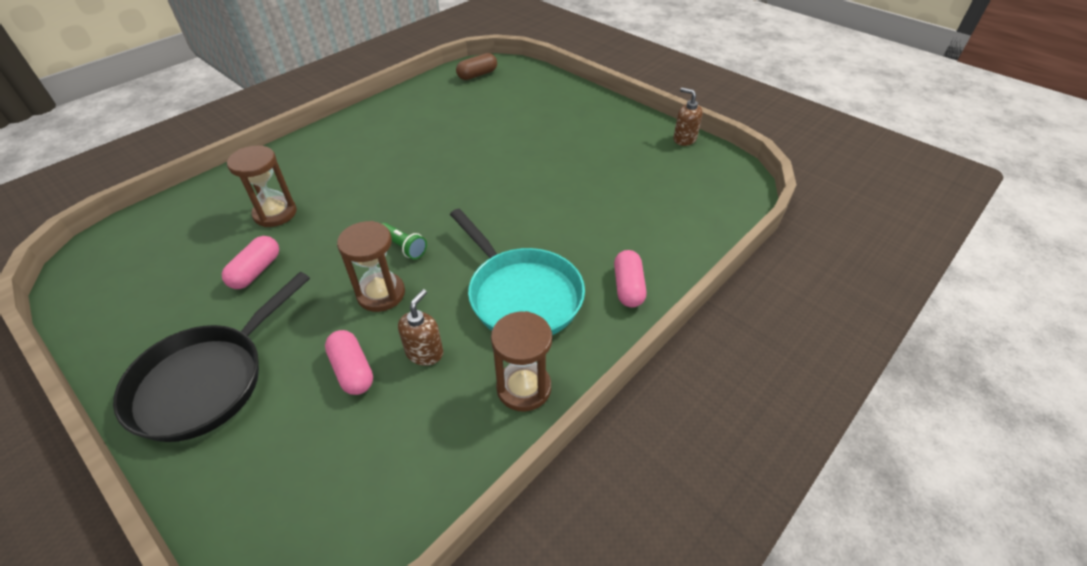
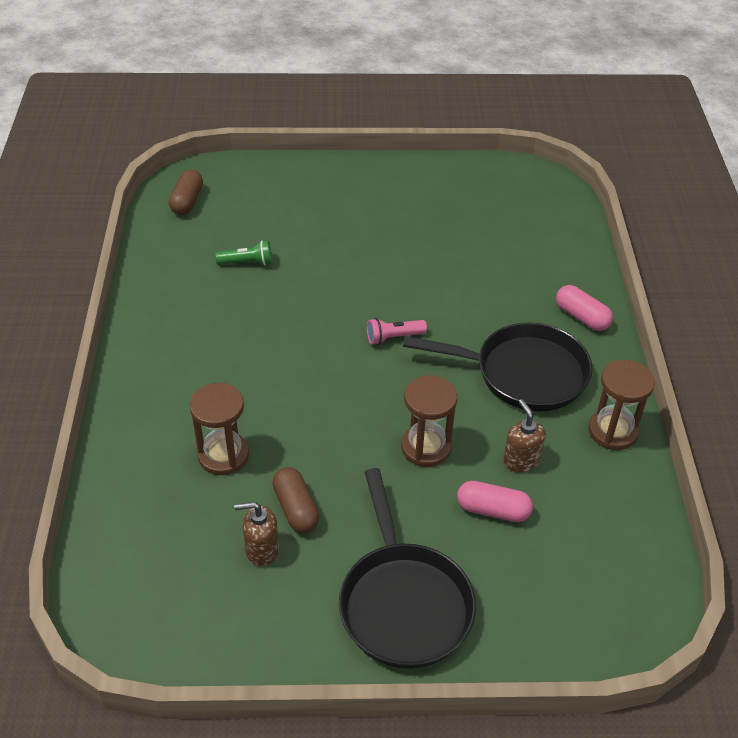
camera: 45 degrees left, 0 degrees up
pink capsule [222,236,279,289] -> brown capsule [272,467,320,533]
green flashlight [381,223,427,259] -> green flashlight moved to [215,241,272,266]
turquoise pan [450,209,585,335] -> black pan [403,323,593,411]
brown soap dispenser [673,88,703,146] -> brown soap dispenser moved to [234,502,279,566]
none -> pink flashlight [367,318,427,345]

